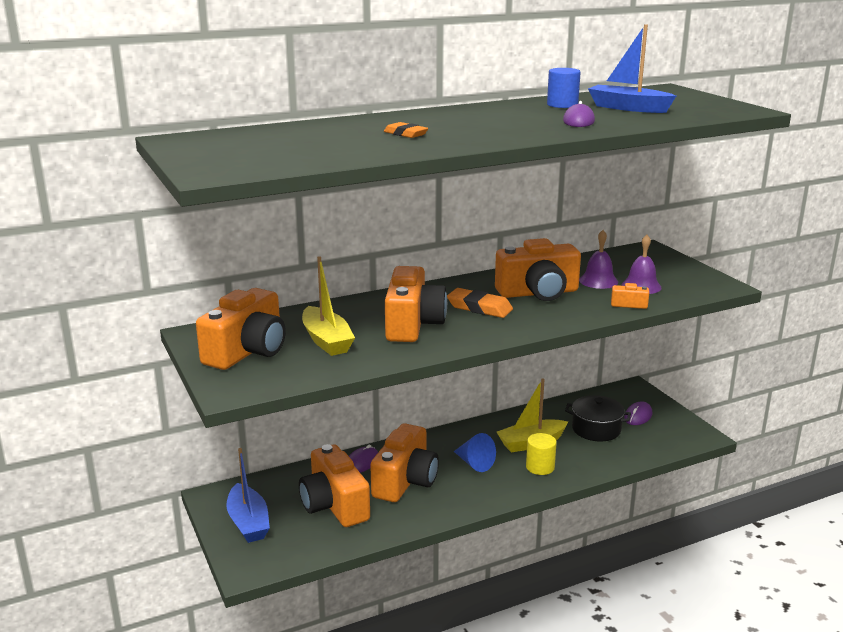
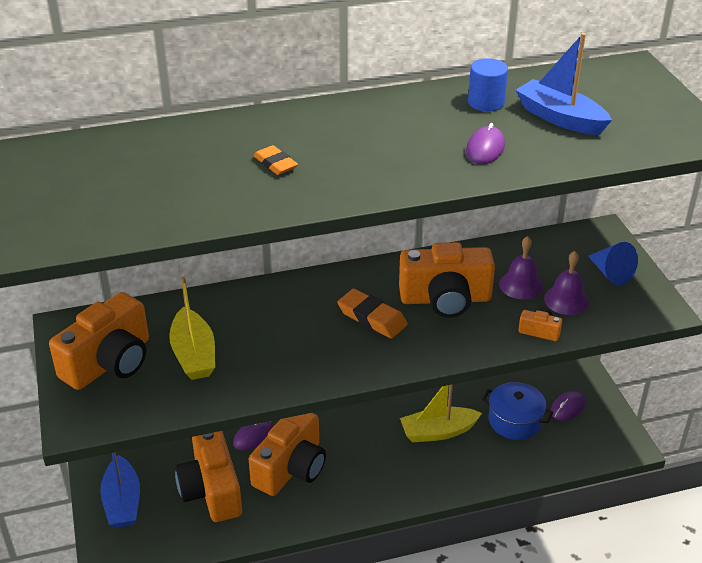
camera: 10 degrees right, 15 degrees up
orange camera [385,266,447,342] -> none
blue cone [454,433,496,472] -> blue cone moved to [588,242,638,285]
yellow cylinder [526,433,557,475] -> none
black pot [565,395,631,441] -> blue pot [482,382,553,440]

